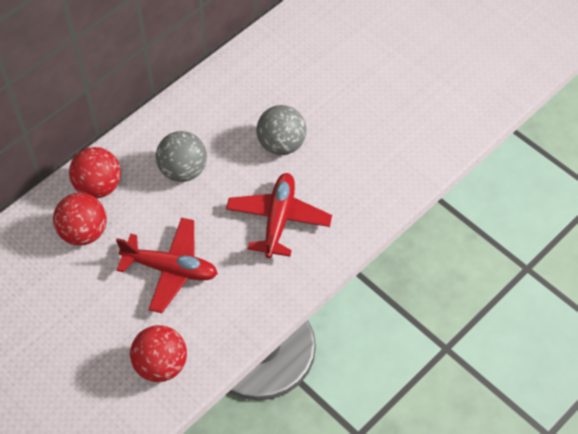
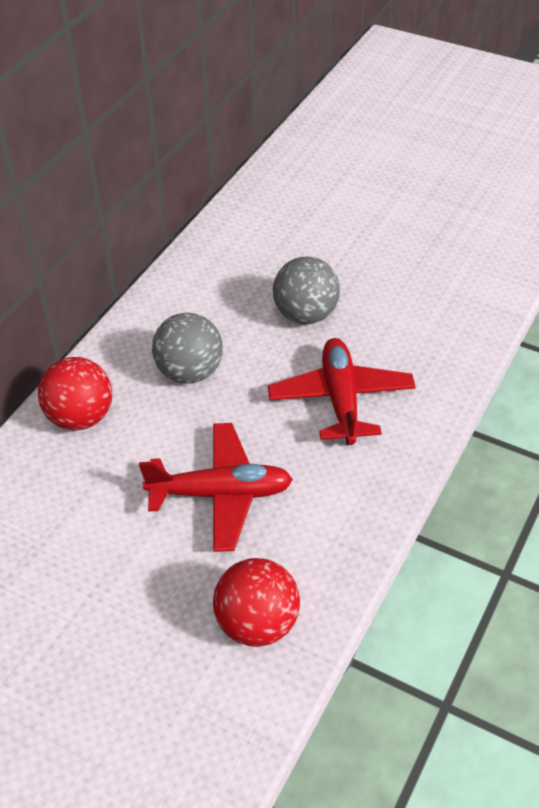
camera: 15 degrees left, 10 degrees down
red ball [53,193,107,246] -> none

